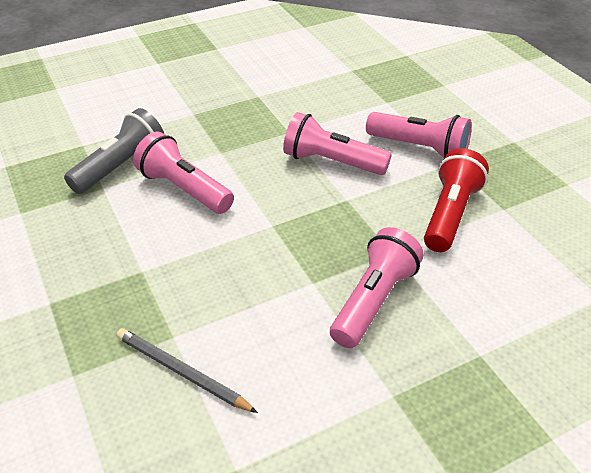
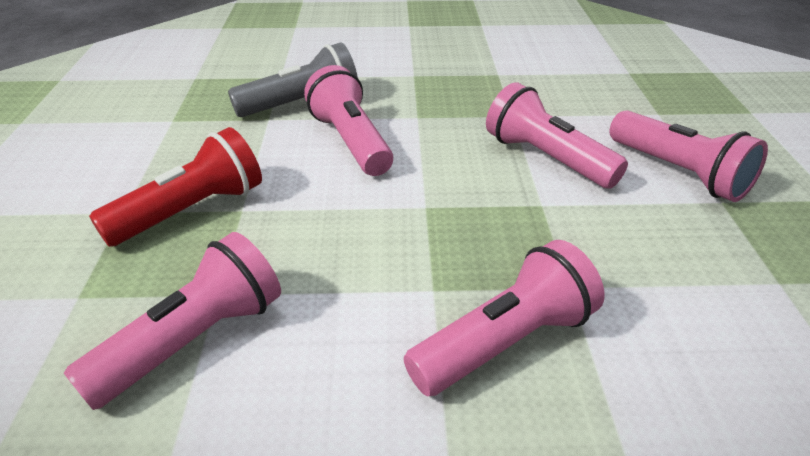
camera: 25 degrees right, 5 degrees down
grey pencil [116,328,258,413] -> pink flashlight [64,232,281,410]
red flashlight [424,148,489,252] -> red flashlight moved to [89,127,262,247]

